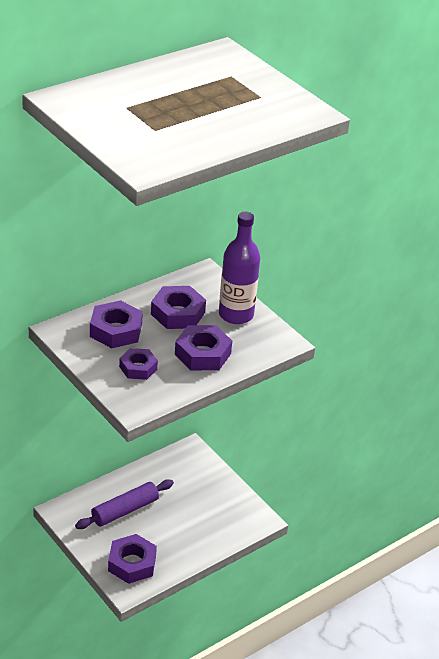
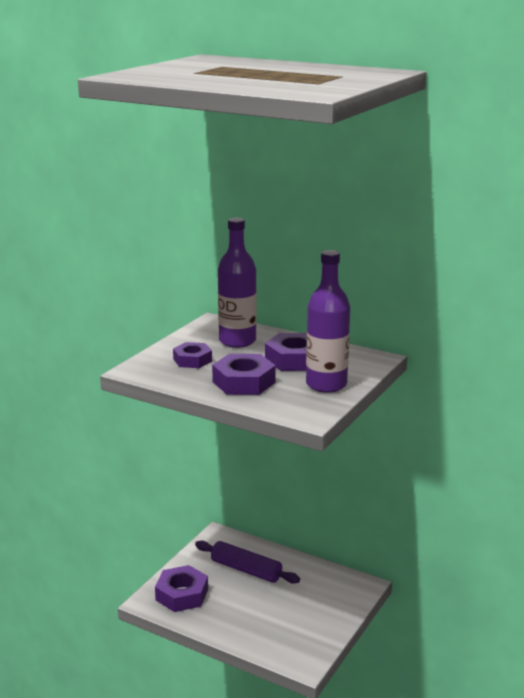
camera: 70 degrees right, 15 degrees down
purple nut [90,300,143,348] -> purple bottle [218,218,257,348]

